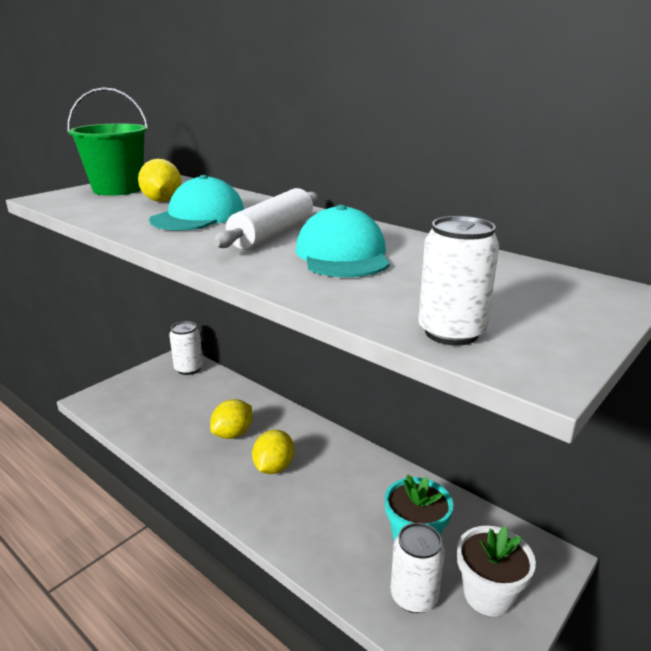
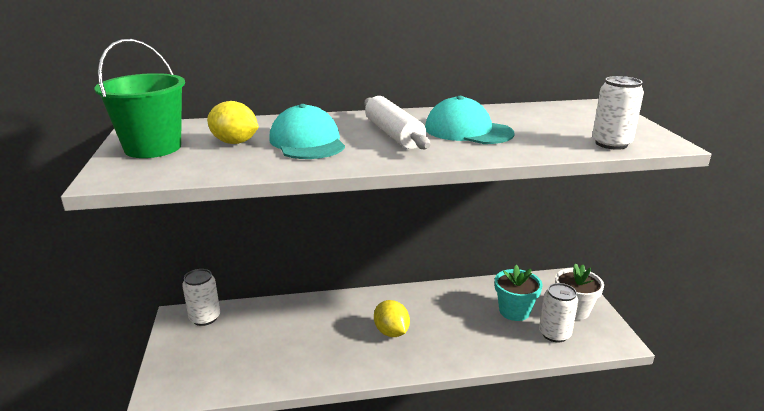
camera: 50 degrees left, 0 degrees up
yellow lemon [210,399,252,439] -> none

